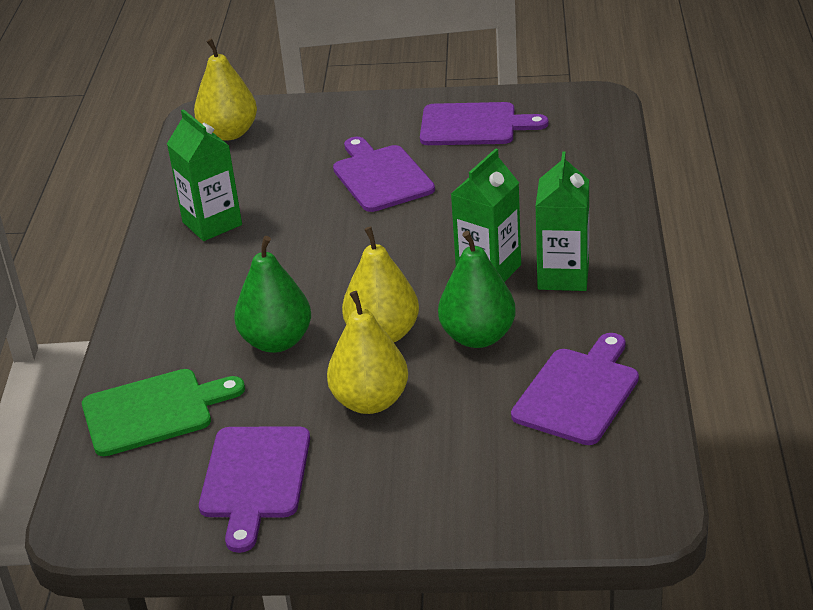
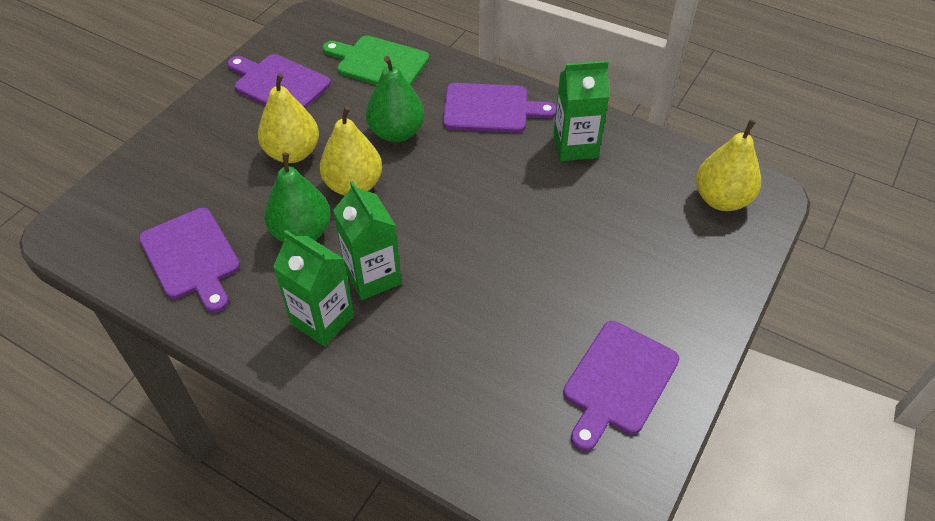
camera: 115 degrees right, 15 degrees up
green cutting board [82,369,245,456] -> green cutting board turned 105 degrees clockwise [323,35,429,85]
purple cutting board [333,137,435,212] -> purple cutting board moved to [443,83,557,133]

